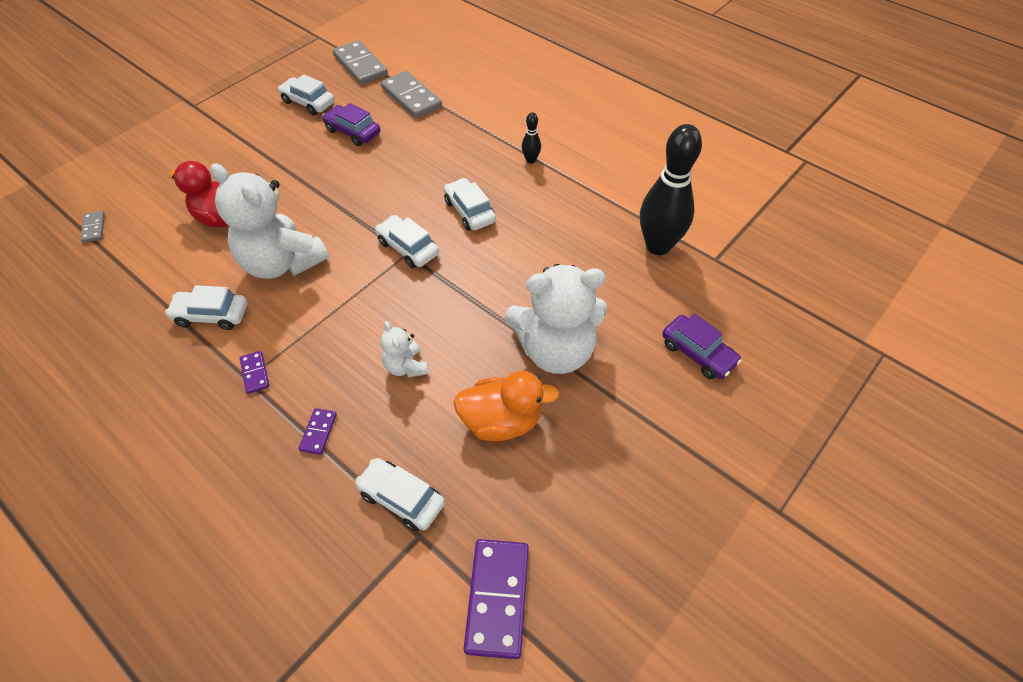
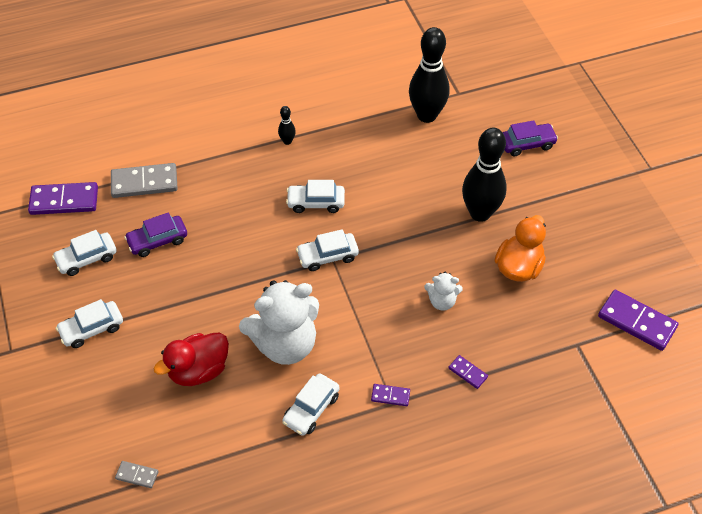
camera: 60 degrees left, 0 degrees up
grey domino [333,40,388,85] -> purple domino [28,182,98,215]
white car [355,458,445,531] -> white car moved to [56,299,123,348]
white teddy bear [505,264,607,374] -> black bowling pin [462,127,507,222]

